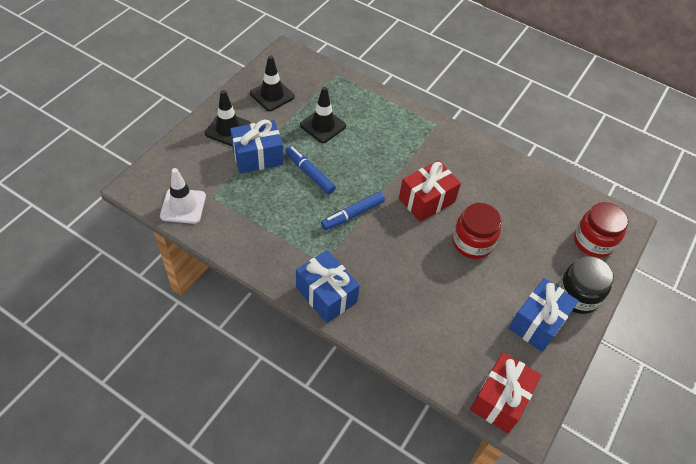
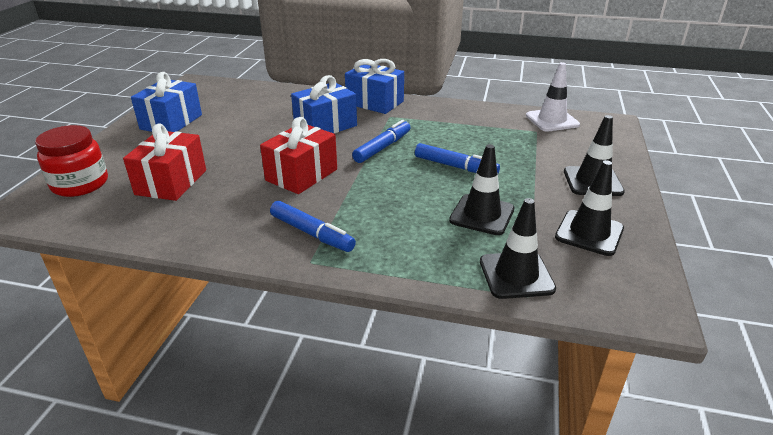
camera: 165 degrees right, 20 degrees down
blue gift [230,119,283,173] -> blue gift moved to [291,75,357,134]
red jar [452,203,501,259] -> none
red gift [470,352,542,433] -> red gift moved to [123,123,206,201]
black jar [557,256,614,314] -> none
none -> blue marker [270,201,356,252]
none -> black traffic cone [480,198,556,299]

